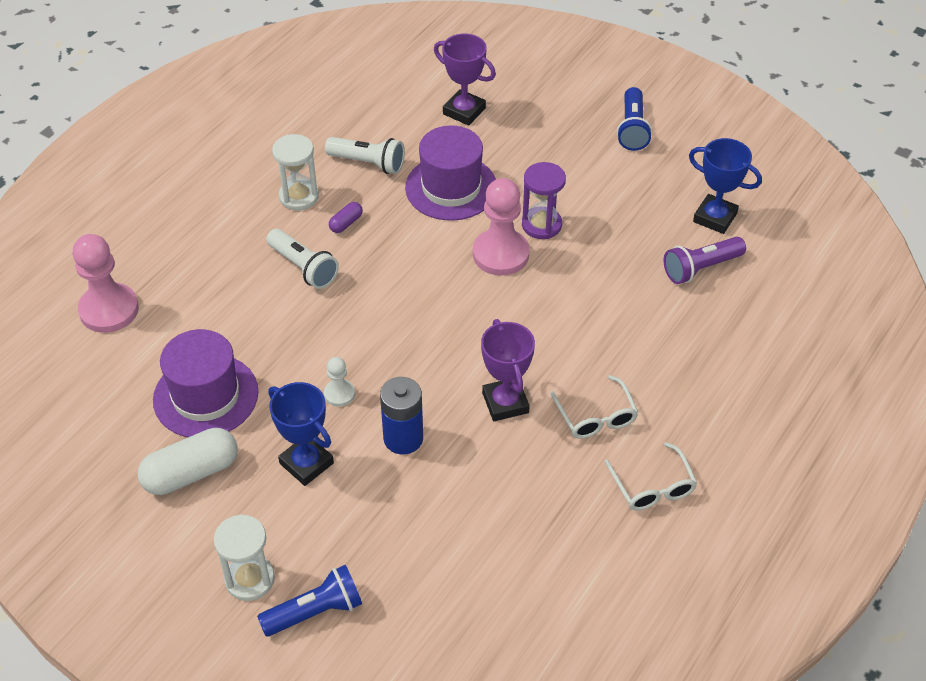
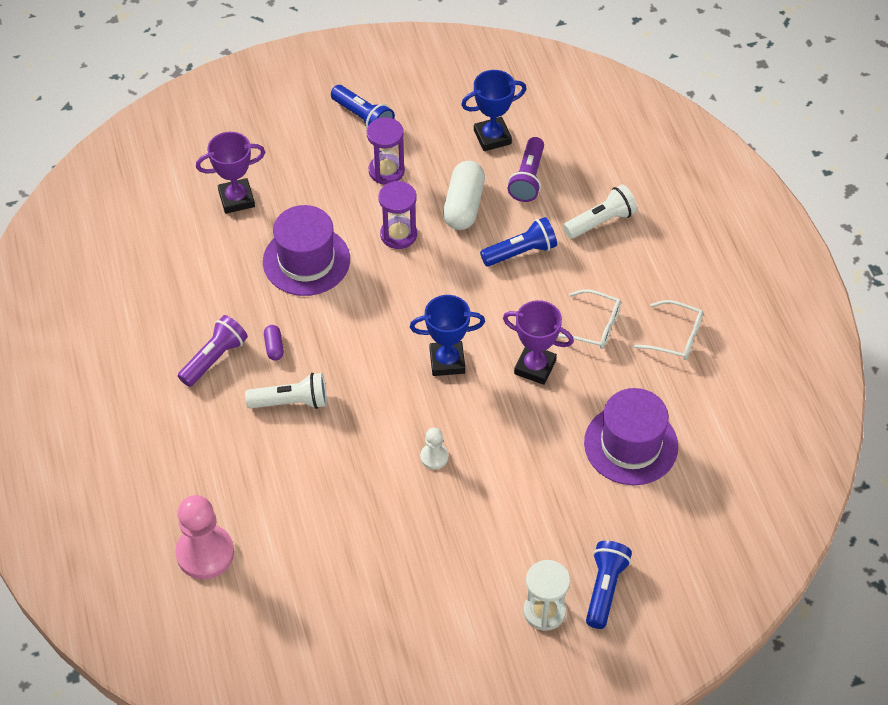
camera: 50 degrees left, 5 degrees up
white capsule [138,428,238,495] -> white capsule moved to [443,161,485,230]
purple hat [153,329,258,437] -> purple hat moved to [584,388,678,485]
blue trophy [269,382,334,486] -> blue trophy moved to [410,295,485,376]
white hourglass [272,134,319,210] -> purple flashlight [178,315,248,387]
white flashlight [325,137,405,174] -> white flashlight moved to [563,185,637,239]
blue battery [380,377,423,454] -> none
pink pawn [473,178,530,276] -> none
none -> purple hourglass [367,117,405,185]
none -> blue flashlight [480,217,557,267]

